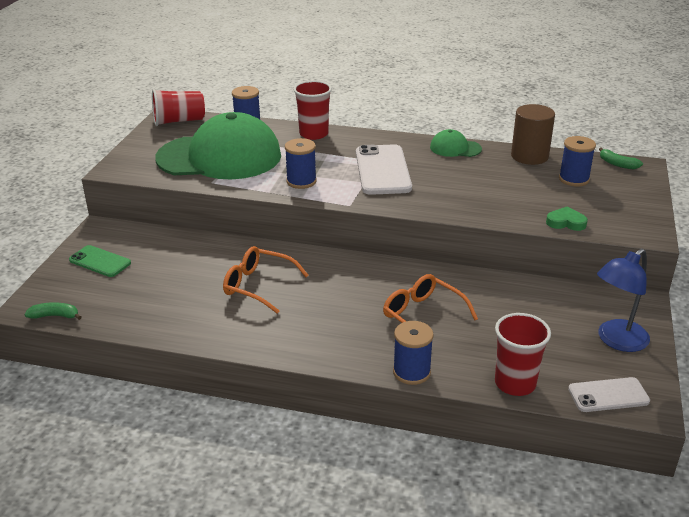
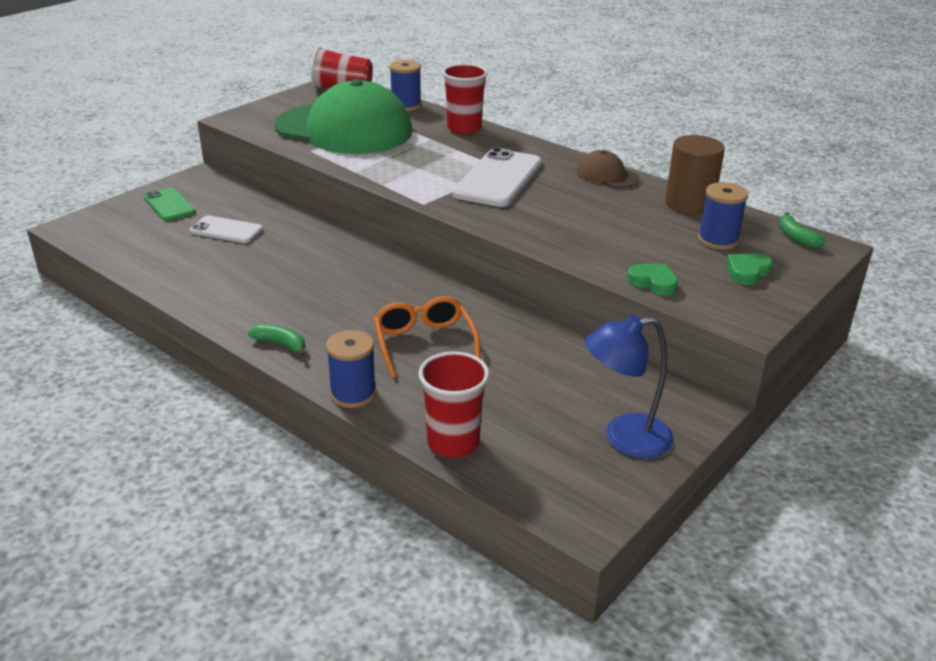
camera: 25 degrees right, 0 degrees up
green banana [24,302,82,320] -> green banana moved to [248,324,305,357]
orange glasses [223,246,309,314] -> none
blue spool [285,138,317,189] -> none
green cap [430,129,482,157] -> brown cap [577,150,640,188]
white phone [568,377,650,412] -> white phone moved to [190,216,263,243]
none -> green heart [726,253,773,285]

